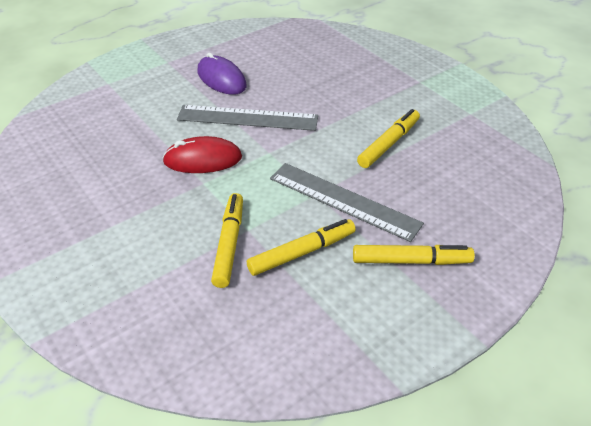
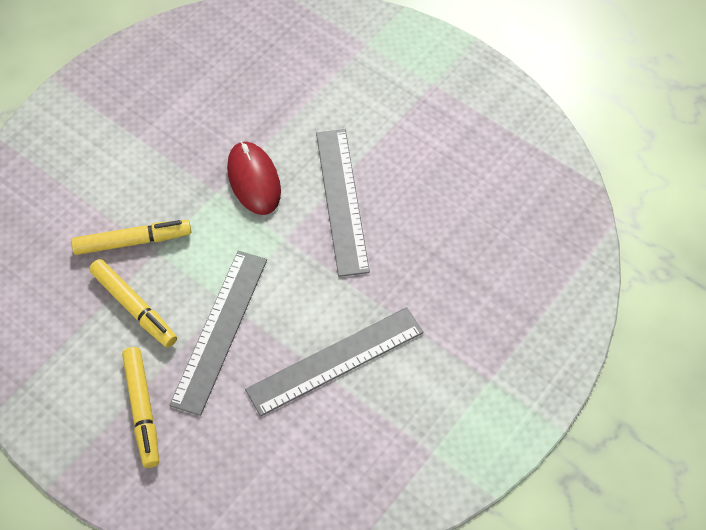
camera: 75 degrees right, 15 degrees up
purple mouse [197,52,247,95] -> none
yellow marker [357,109,420,168] -> grey ruler [245,307,423,417]

